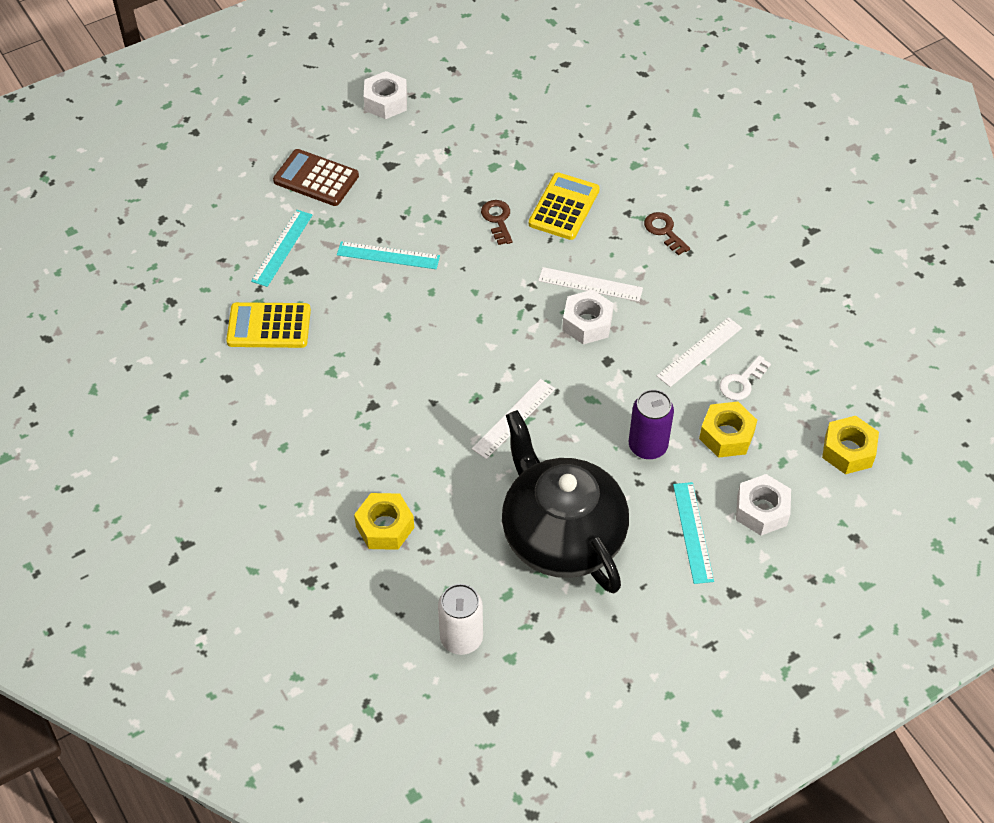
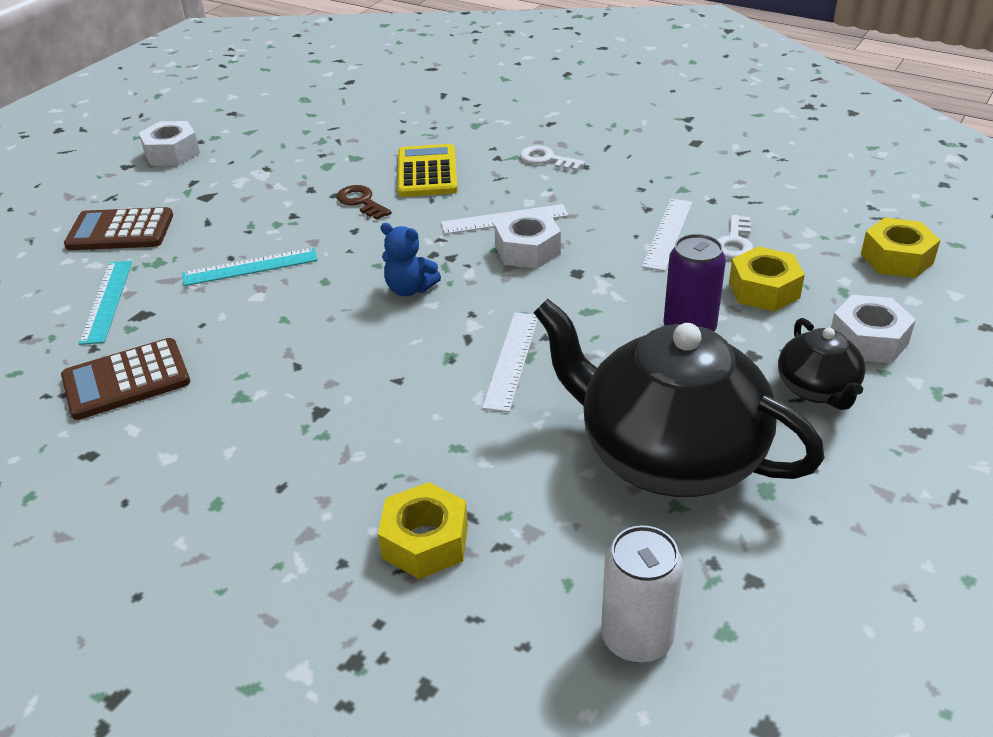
camera: 25 degrees left, 15 degrees down
yellow calculator [226,302,311,348] -> brown calculator [61,338,190,420]
brown key [644,212,690,255] -> white key [520,146,585,171]
turquoise ruler [673,482,714,584] -> black teapot [778,318,866,410]
none -> blue teddy bear [381,223,441,296]

